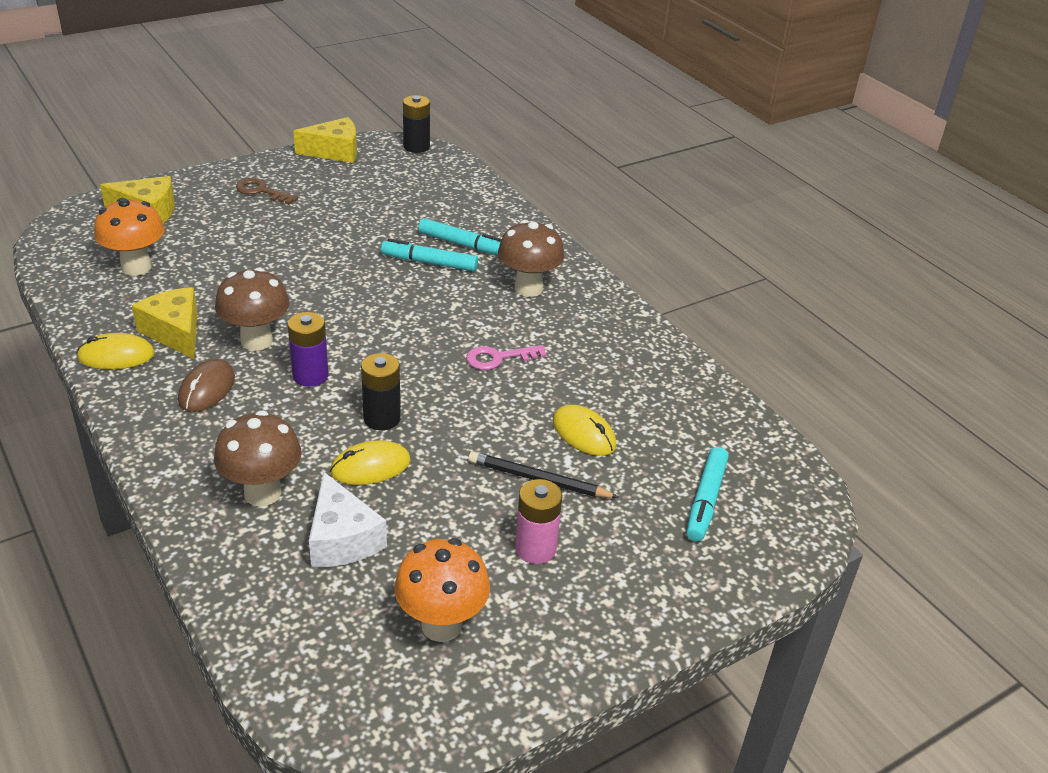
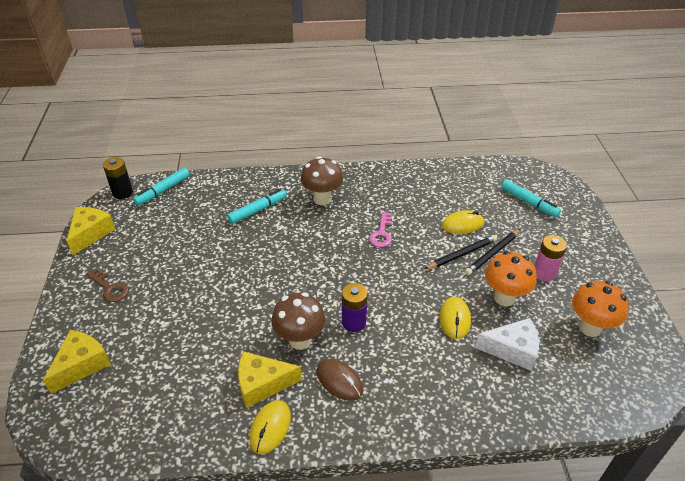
camera: 60 degrees left, 5 degrees up
orange mushroom [94,198,165,276] -> orange mushroom moved to [485,251,537,306]
brown mushroom [214,410,301,506] -> none
brown key [236,178,298,204] -> brown key turned 105 degrees counterclockwise [86,268,129,302]
black battery [361,353,401,430] -> none
turquoise marker [381,238,478,271] -> turquoise marker moved to [133,168,190,206]
none -> black pencil [425,235,497,269]

